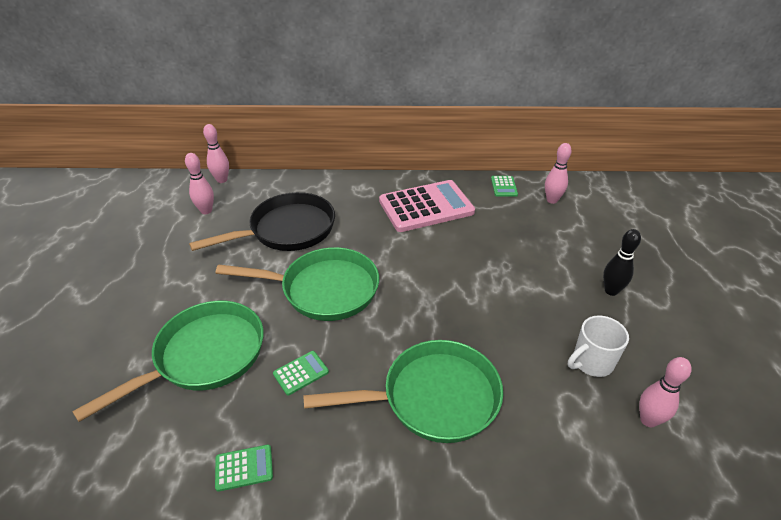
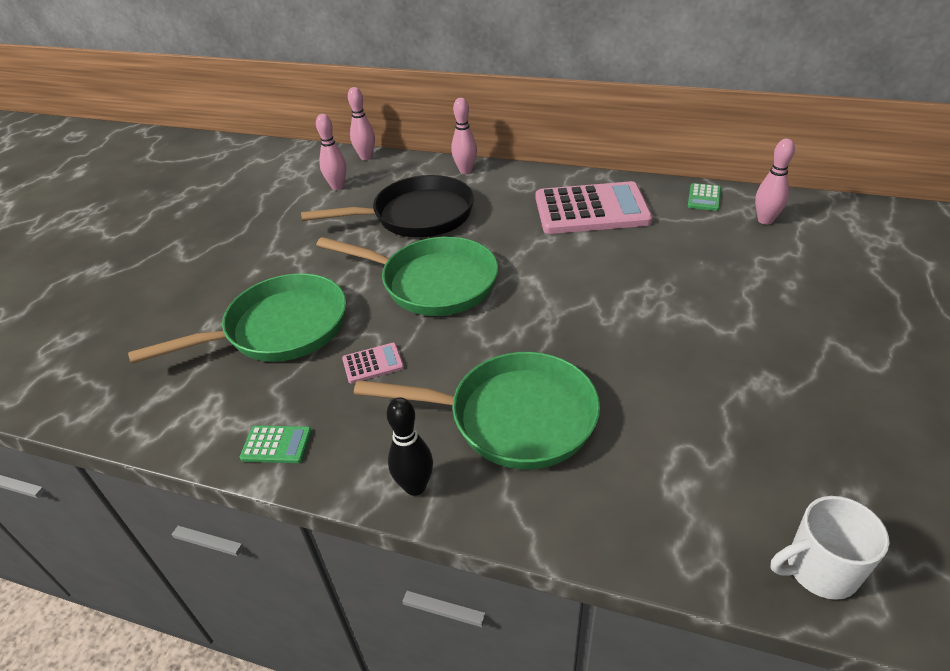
camera: 20 degrees right, 0 degrees up
green calculator [273,351,329,395] -> pink calculator [342,343,404,384]
white mug [568,315,629,377] -> white mug moved to [771,496,889,600]
black bowling pin [603,229,641,296] -> black bowling pin moved to [386,397,433,496]
pink bowling pin [639,357,692,427] -> pink bowling pin moved to [451,98,477,174]

